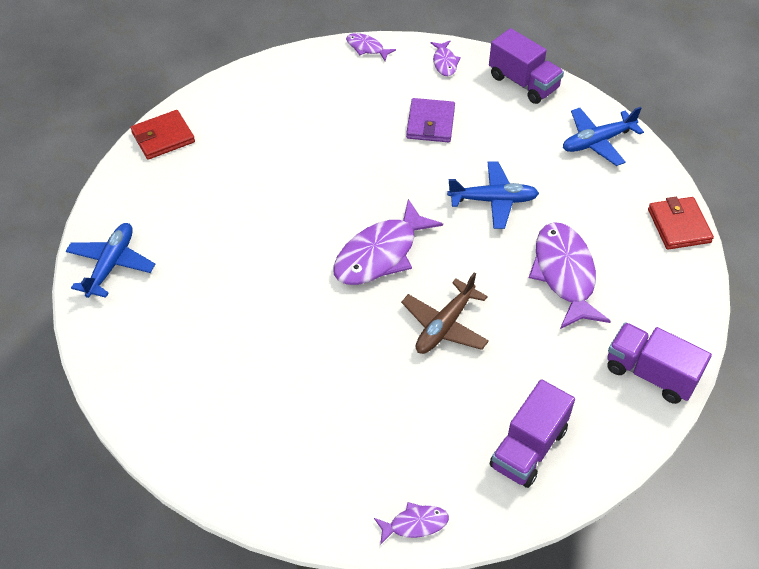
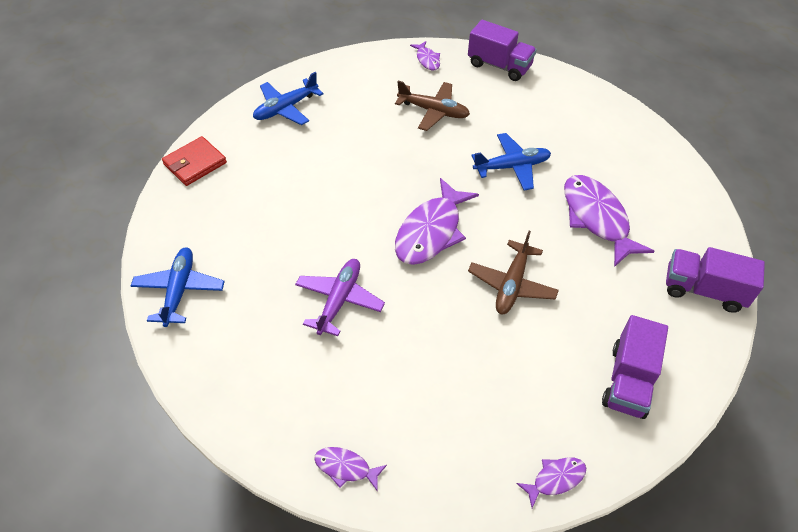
camera: 15 degrees left, 0 degrees up
purple fish [346,33,396,61] -> purple fish moved to [314,447,387,492]
purple wallet [406,98,455,142] -> brown plane [395,81,470,131]
blue plane [563,107,644,166] -> blue plane moved to [253,72,323,125]
red wallet [648,197,714,250] -> none
none -> purple plane [295,259,385,336]

